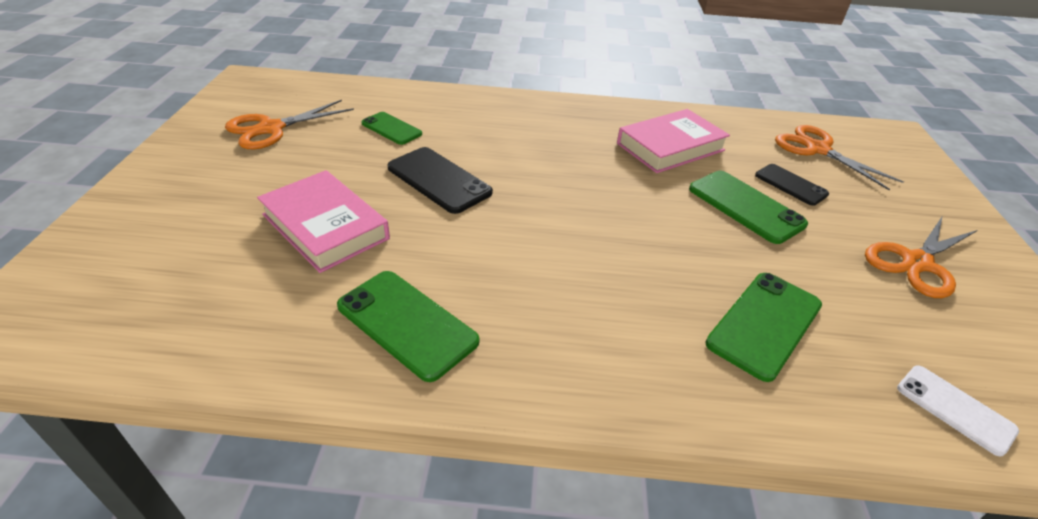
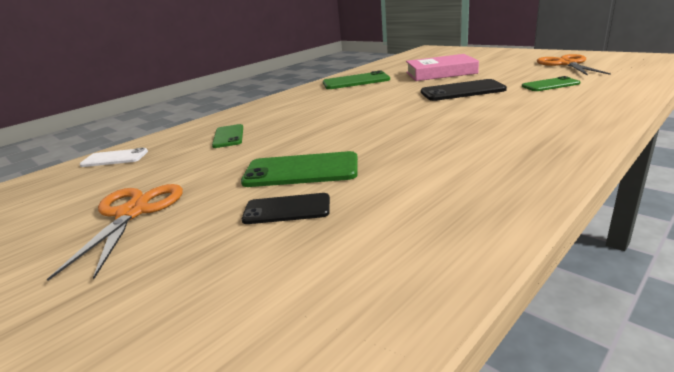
camera: 135 degrees right, 15 degrees down
pink book [617,109,730,173] -> none
green phone [706,273,822,382] -> green phone [212,124,243,148], size x0.64
orange scissors [775,125,904,190] -> none

